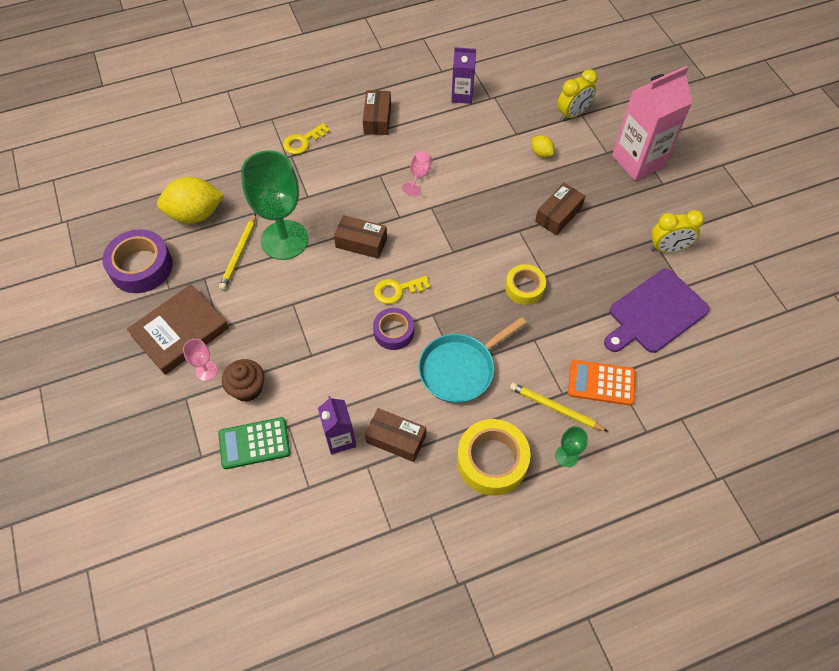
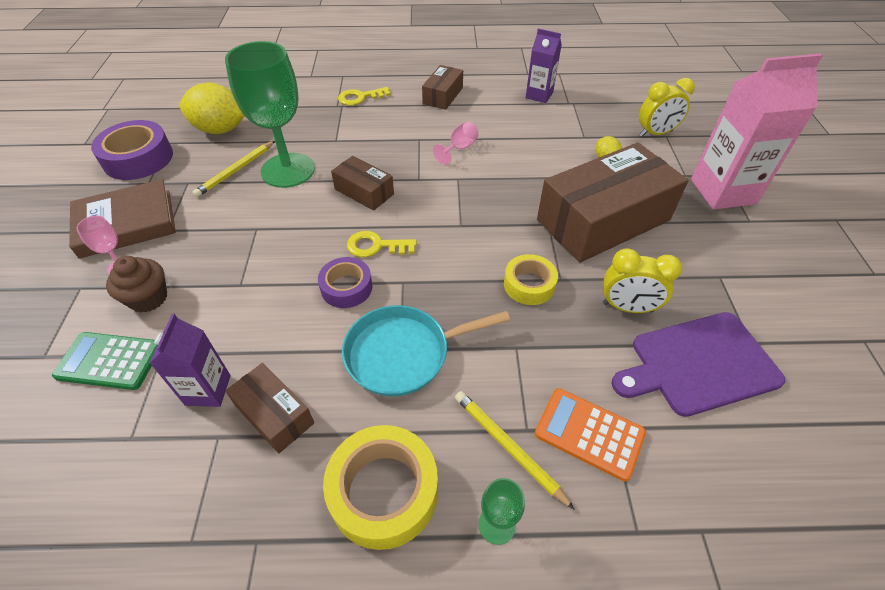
camera: 20 degrees right, 10 degrees down
brown box [535,183,585,235] -> brown box [537,142,688,263], size x2.10
yellow clock [651,210,705,253] -> yellow clock moved to [603,248,682,313]

